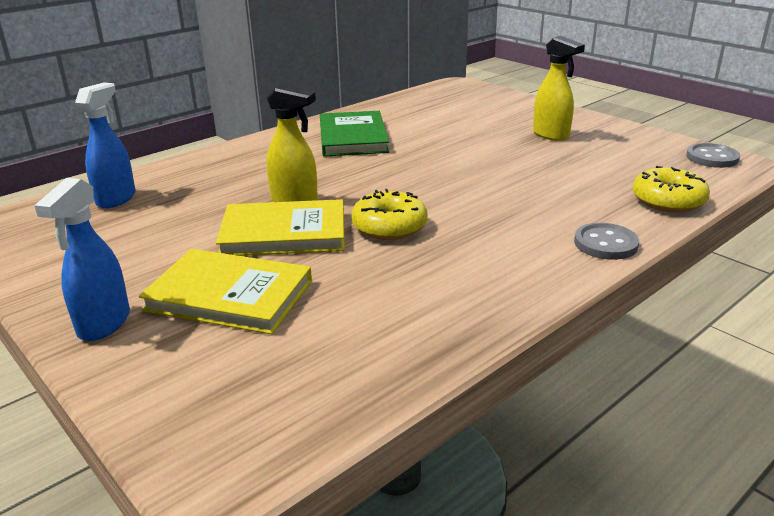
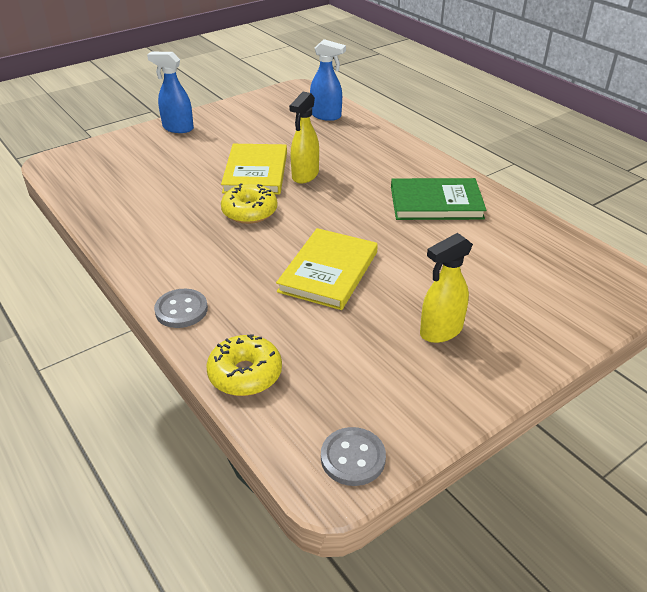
camera: 95 degrees right, 10 degrees up
yellow book [139,249,312,334] -> yellow book moved to [276,228,378,310]

